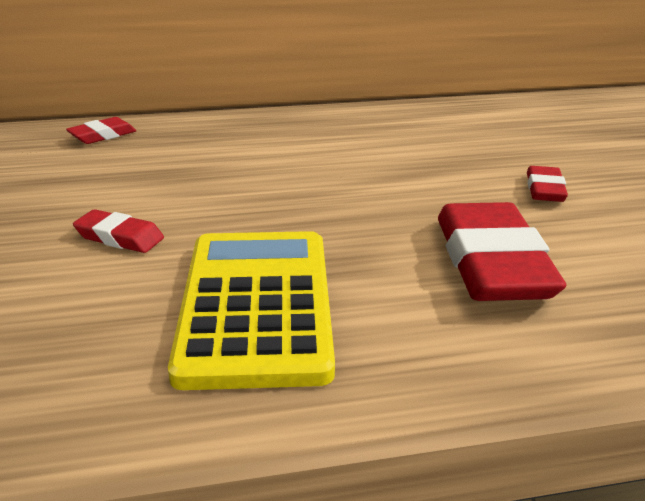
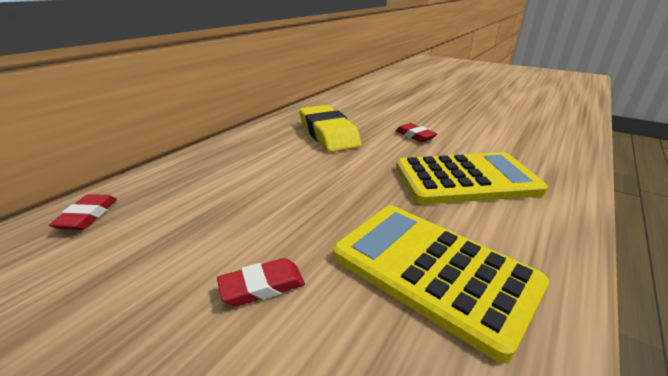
camera: 45 degrees left, 0 degrees up
red eraser [438,202,566,301] -> yellow calculator [396,152,548,204]
none -> yellow eraser [299,105,362,152]

